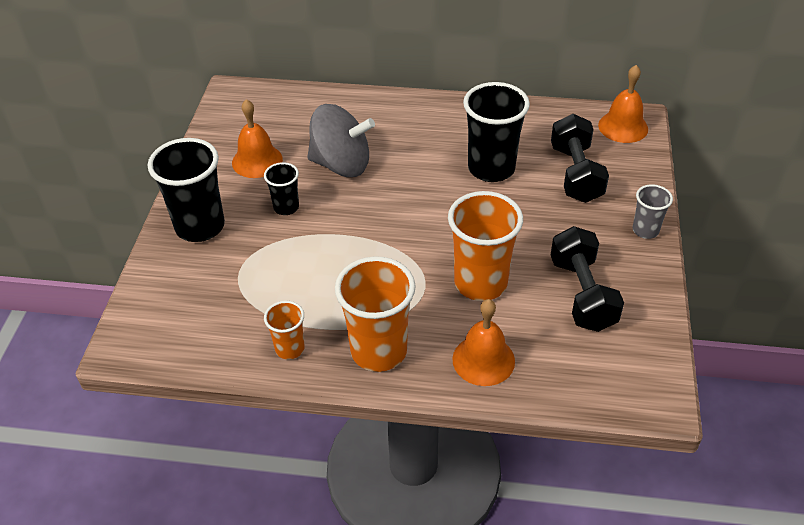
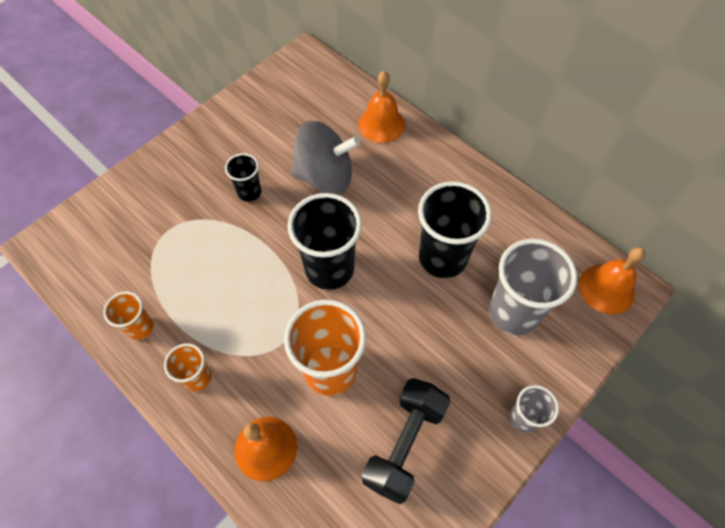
camera: 35 degrees right, 15 degrees up
black cup [148,138,225,242] -> black cup moved to [288,193,362,290]
orange bell [232,99,283,178] -> orange bell moved to [358,71,405,143]
grey spinning top [307,104,375,177] -> grey spinning top turned 45 degrees counterclockwise [291,120,360,195]
orange cup [335,256,416,372] -> orange cup [164,343,212,391], size x0.53
black dumbbell [551,114,609,203] -> grey cup [489,239,577,335]

